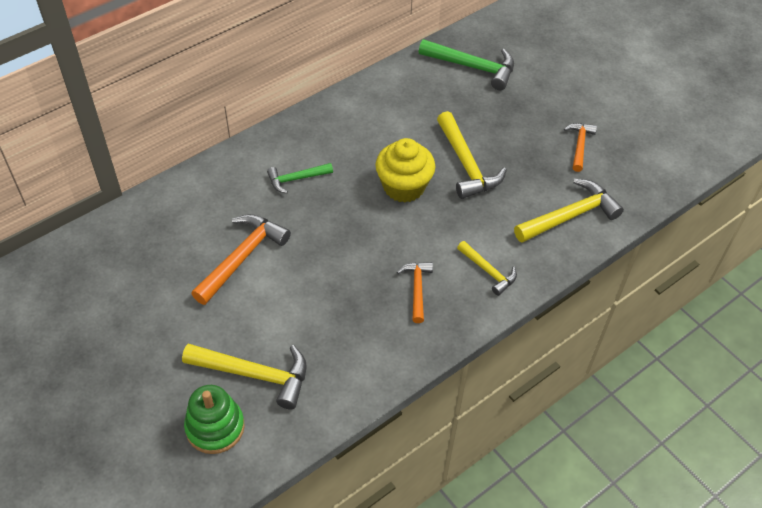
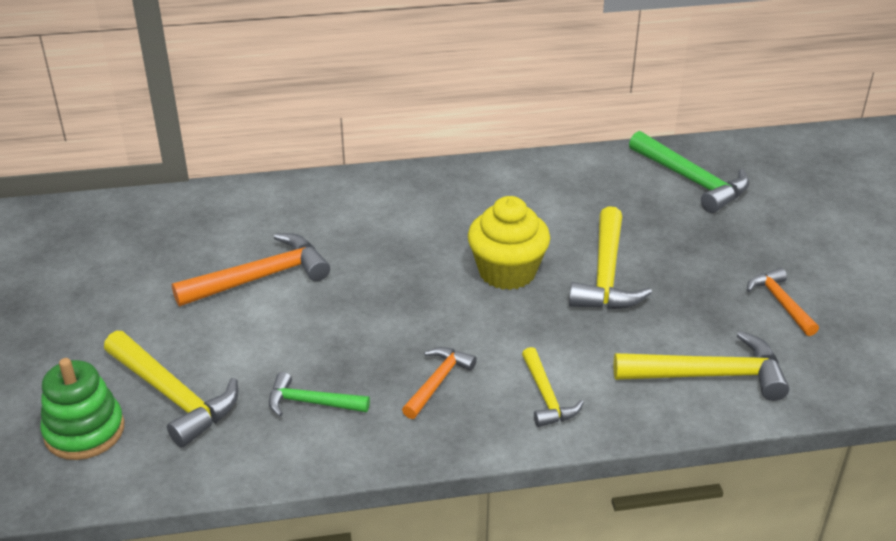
camera: 30 degrees right, 15 degrees down
green hammer [267,163,333,194] -> green hammer moved to [269,372,370,416]
orange hammer [564,123,597,172] -> orange hammer turned 60 degrees counterclockwise [747,268,819,336]

